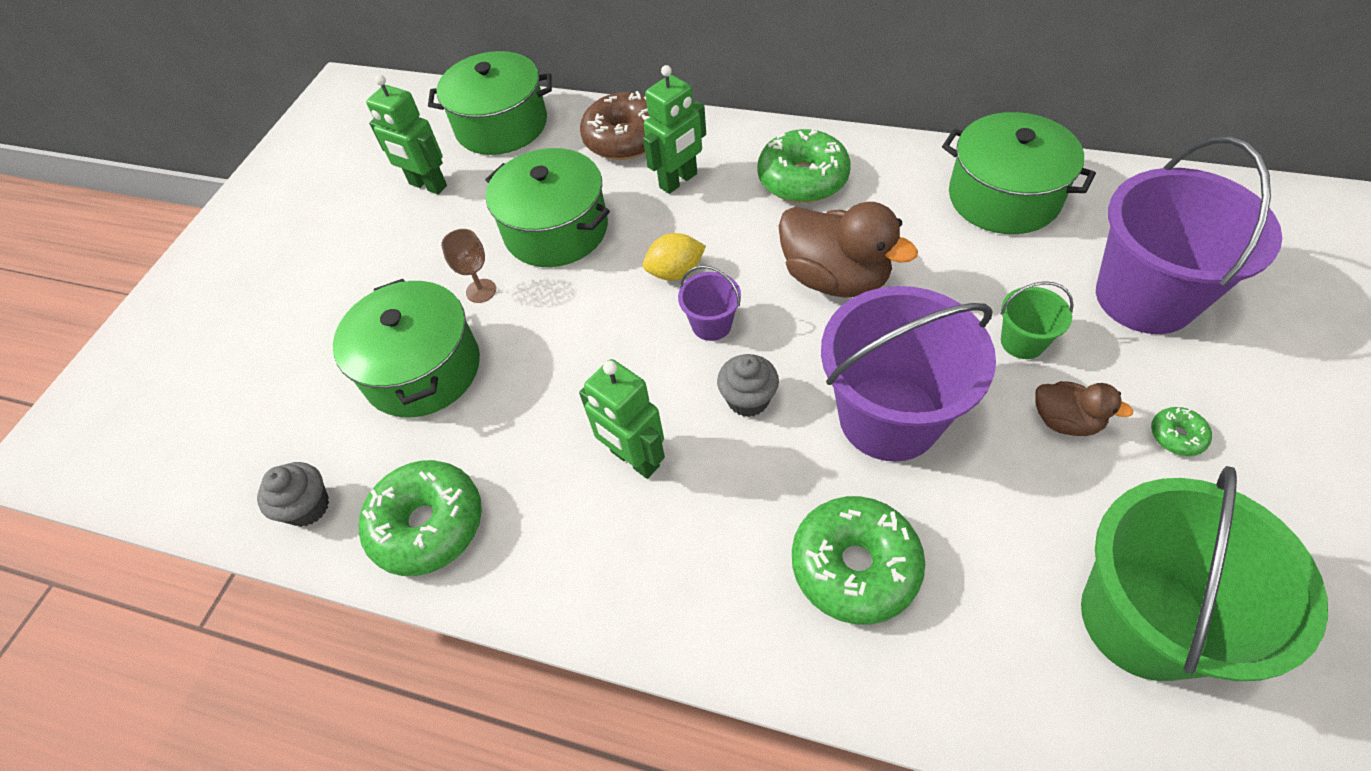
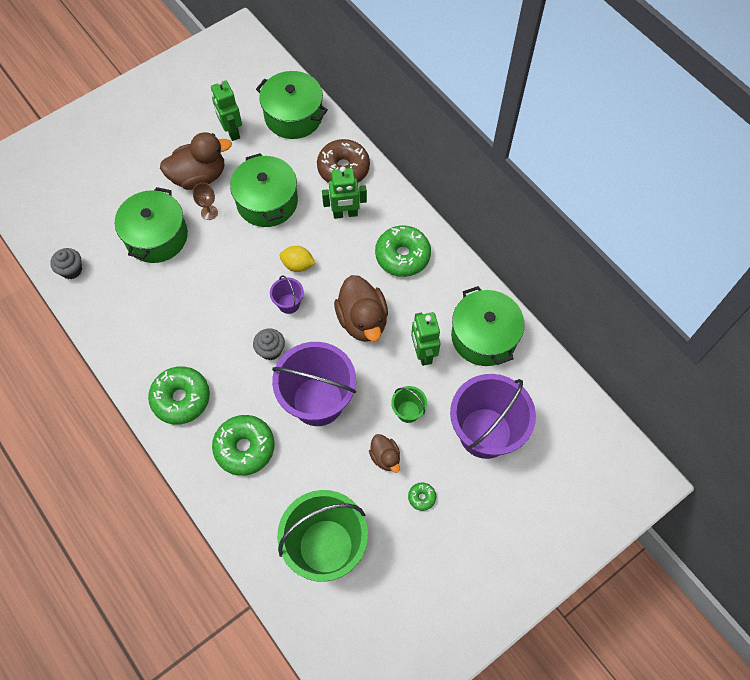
camera: 30 degrees right, 10 degrees up
green donut [359,460,482,576] -> green donut moved to [148,367,210,425]
green robot [579,359,665,479] -> green robot moved to [411,312,441,366]
none -> brown duck [160,132,232,190]

